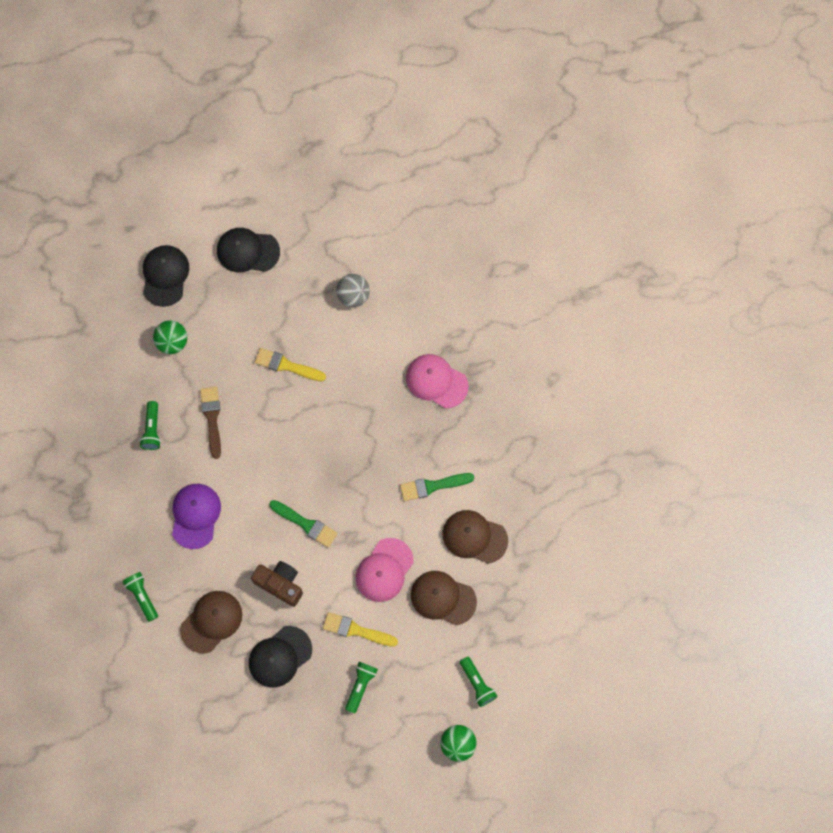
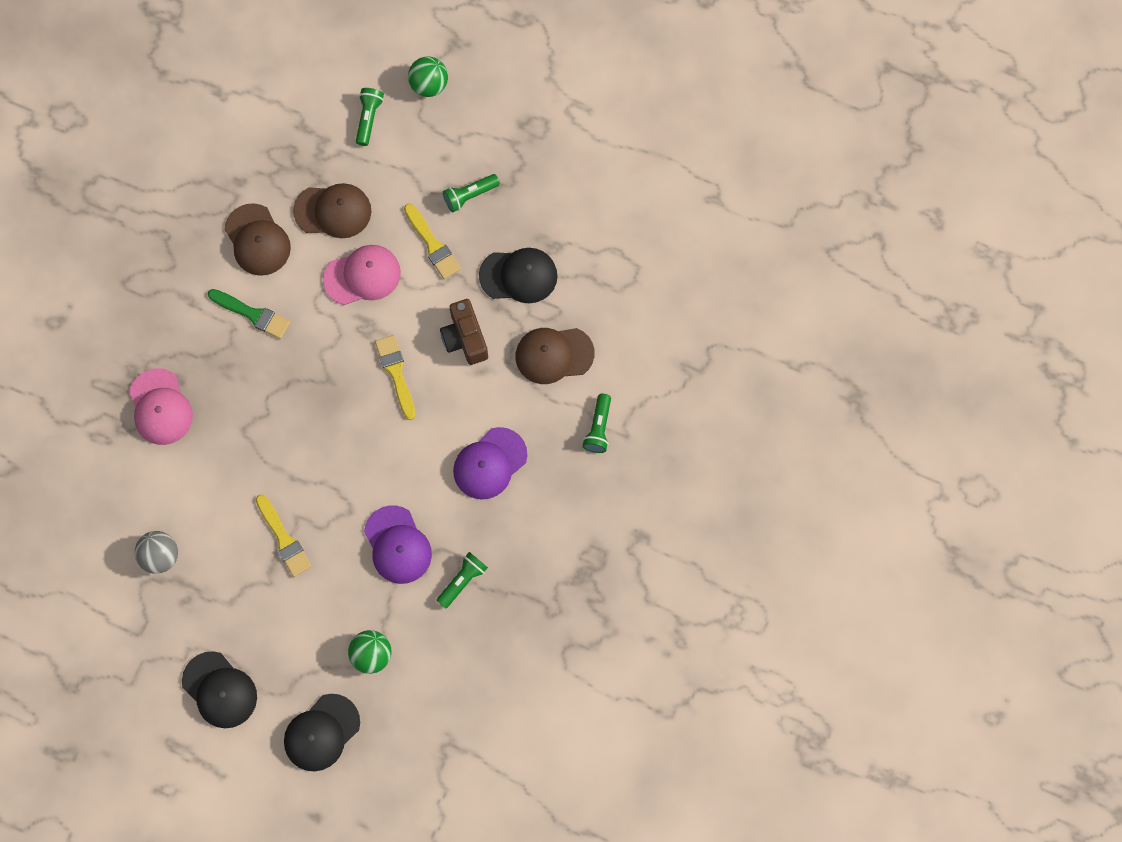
camera: 140 degrees left, 0 degrees up
brown brush [200,387,221,459] -> purple cap [364,505,432,584]
green brush [269,500,337,548] -> yellow brush [375,335,416,420]
brown cap [411,571,477,625] -> brown cap turned 60 degrees counterclockwise [293,183,371,238]

